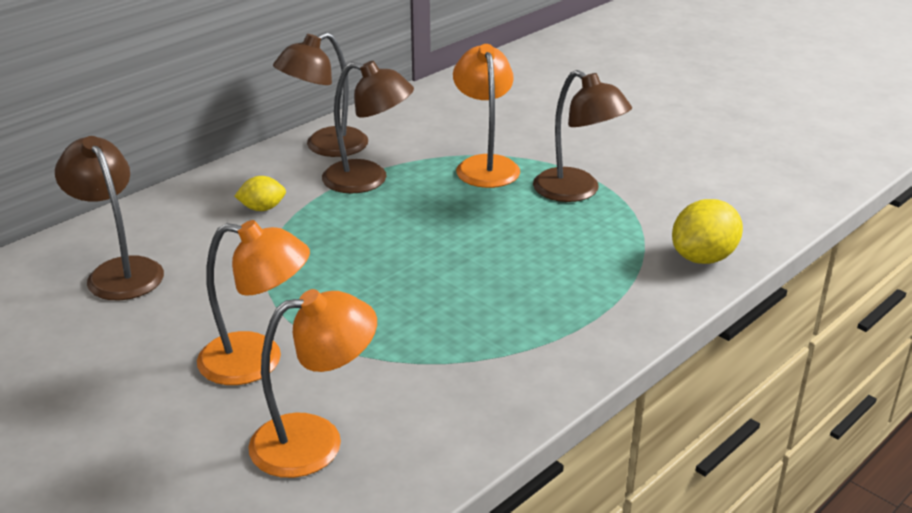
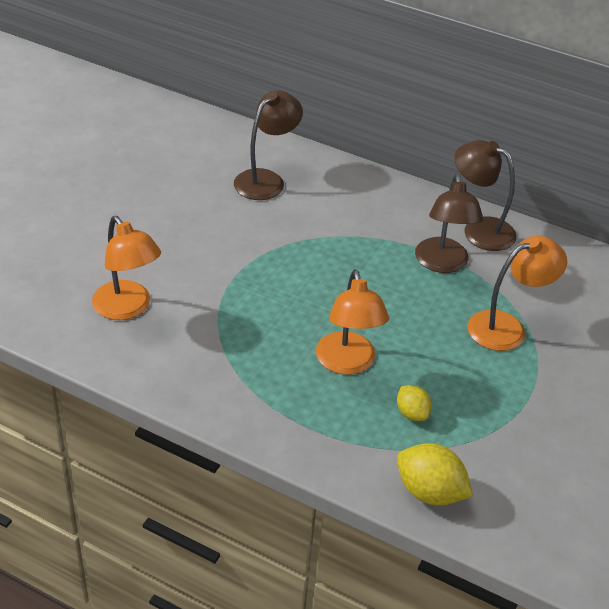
camera: 70 degrees right, 10 degrees up
orange lamp [197,220,310,385] -> orange lamp moved to [316,269,389,375]
yellow lemon [234,176,286,211] -> yellow lemon moved to [397,385,432,421]
brown lamp [533,70,632,202] -> none

